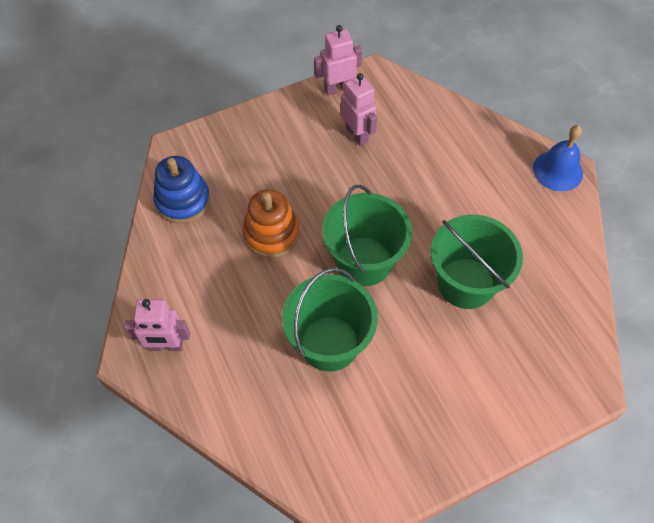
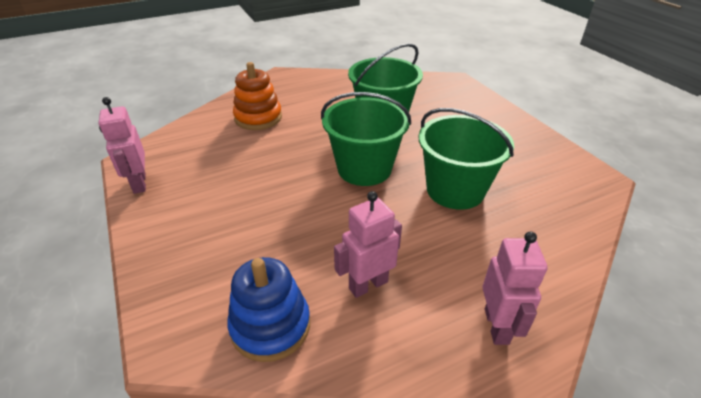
camera: 90 degrees left, 20 degrees down
orange stacking toy [242,189,300,258] -> orange stacking toy moved to [233,62,282,130]
pink robot [341,73,377,146] -> pink robot moved to [334,191,402,298]
blue bell [533,125,583,191] -> none

